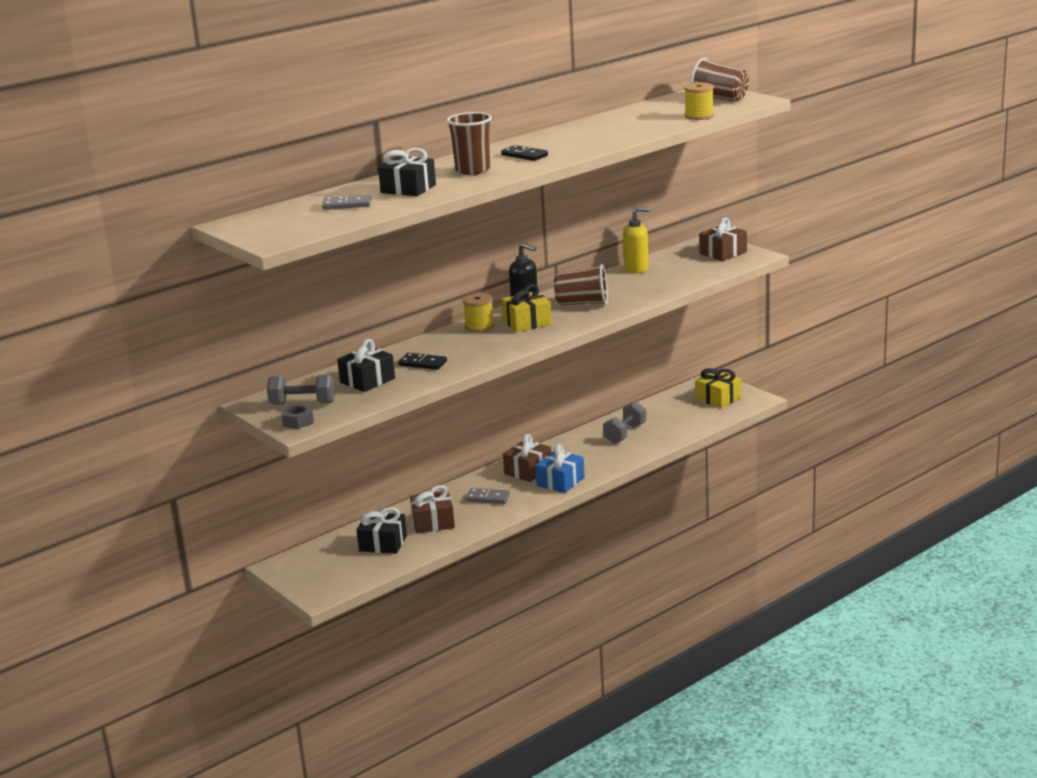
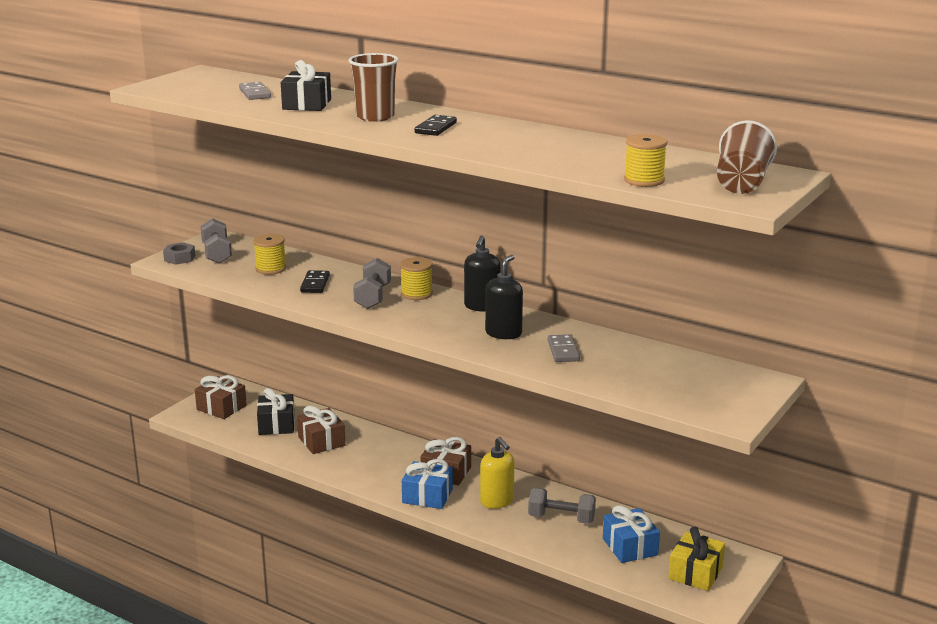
camera: 70 degrees right, 0 degrees up
black gift [337,339,395,392] -> yellow spool [253,234,286,275]
grey domino [465,488,510,504] -> grey domino moved to [548,334,580,362]
yellow gift [501,284,552,332] -> none
brown cup [554,264,608,305] -> black soap dispenser [485,255,523,339]
yellow soap dispenser [623,207,650,273] -> yellow soap dispenser moved to [480,437,514,509]
brown gift [699,218,747,261] -> brown gift moved to [195,375,247,419]
none -> grey dumbbell [353,258,391,309]
none -> blue gift [603,505,660,563]

